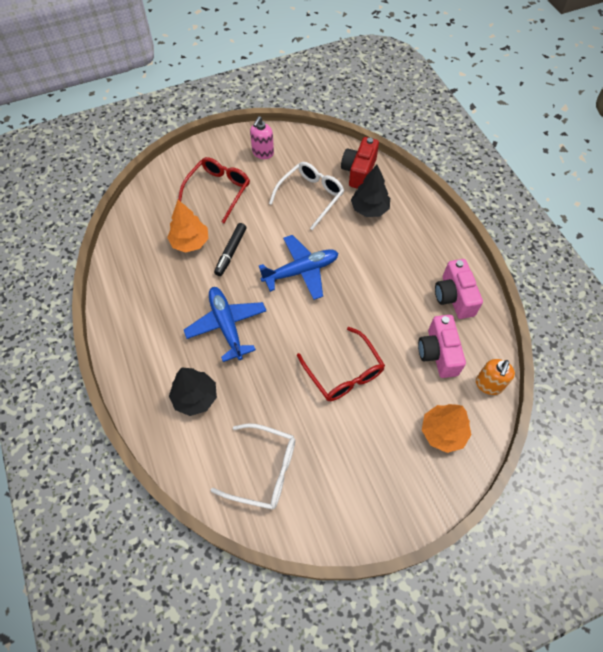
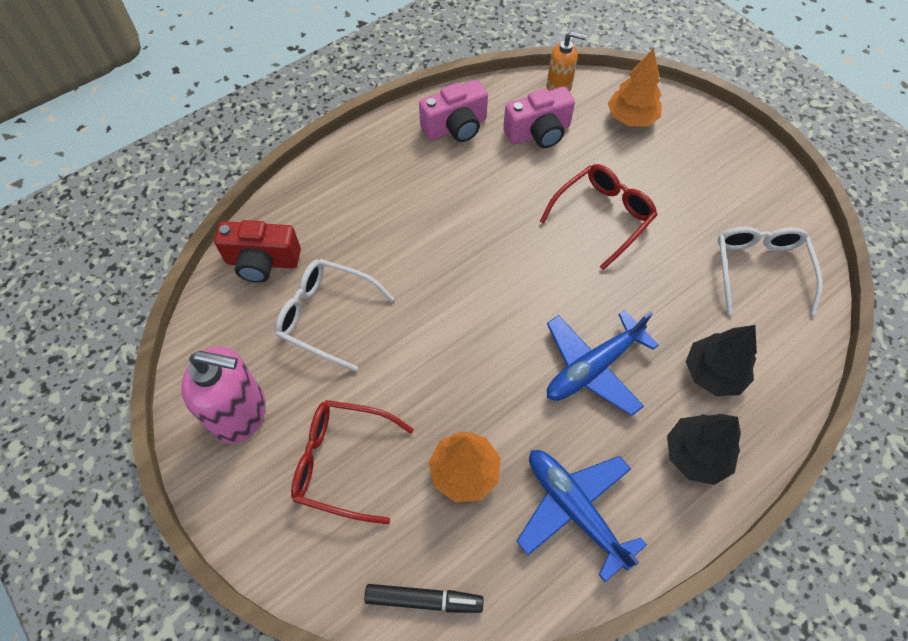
camera: 105 degrees left, 0 degrees up
black marker [214,223,247,276] -> black marker moved to [364,584,484,613]
pink soap dispenser [250,116,274,159] -> pink soap dispenser [181,346,266,444], size x1.62
blue plane [259,235,338,300] -> blue plane moved to [517,450,647,582]
black tree [351,165,390,217] -> black tree moved to [667,414,741,485]

